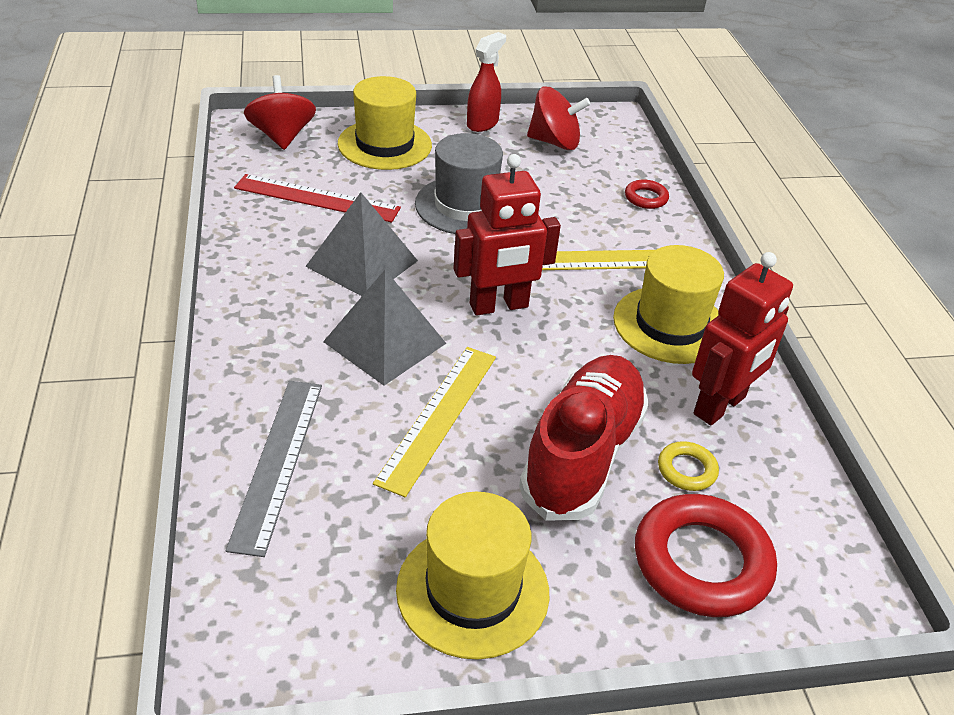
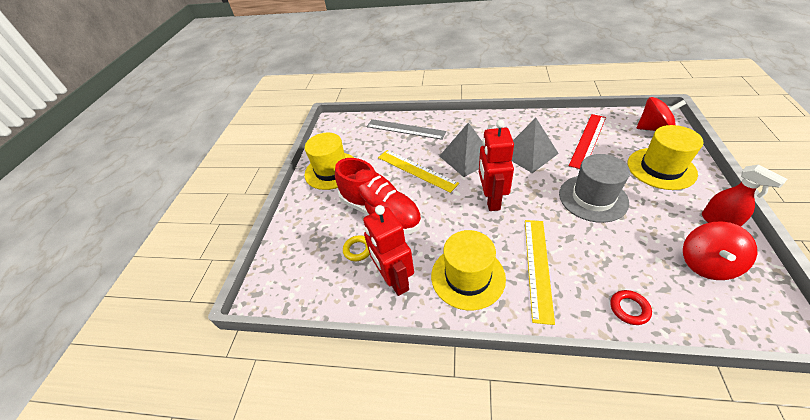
camera: 115 degrees right, 5 degrees up
red ring [635,494,777,617] -> none

